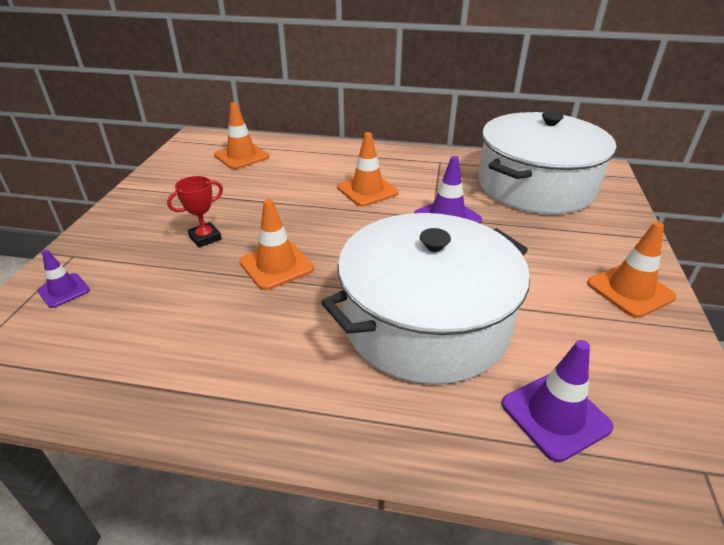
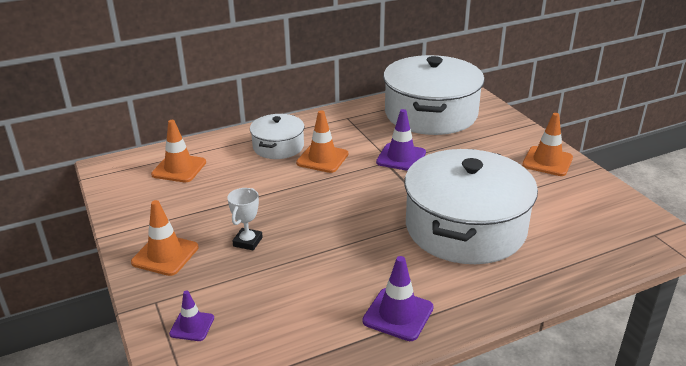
camera: 35 degrees left, 5 degrees down
red trophy [167,176,223,248] -> white trophy [227,188,263,251]
orange traffic cone [239,199,314,290] -> orange traffic cone moved to [131,200,199,276]
purple traffic cone [502,340,614,462] -> purple traffic cone moved to [362,256,434,341]
none -> white pot [250,114,304,159]

